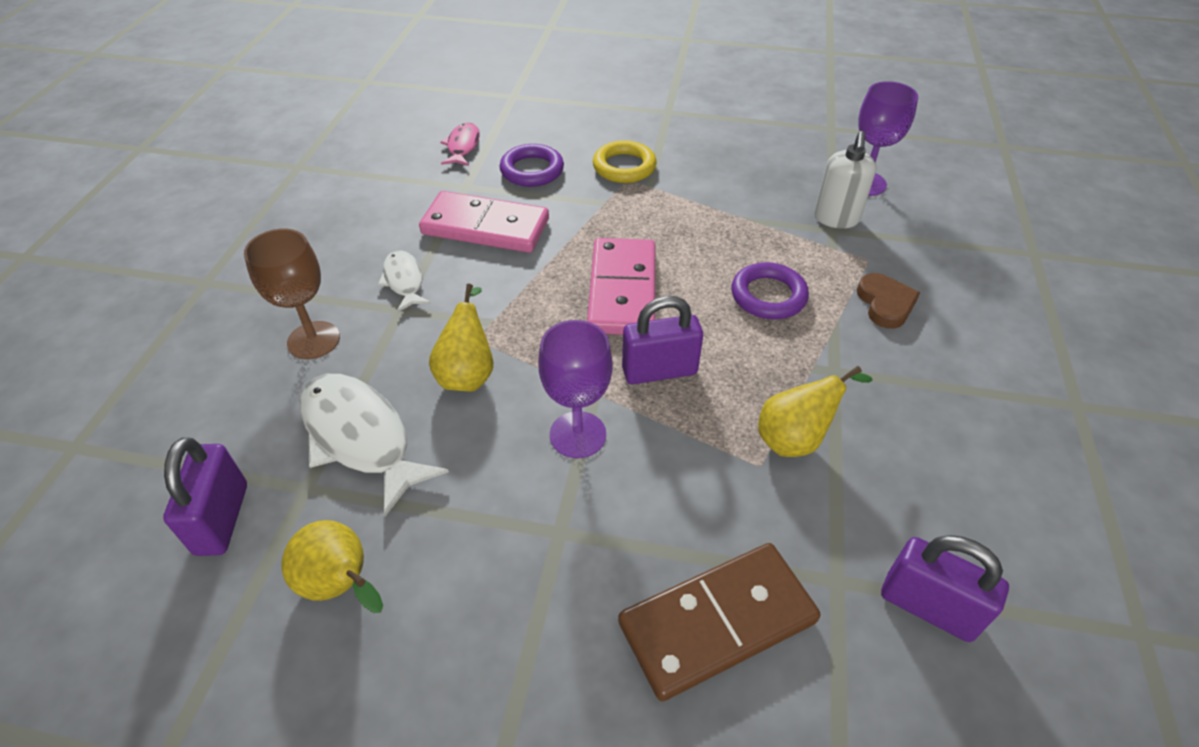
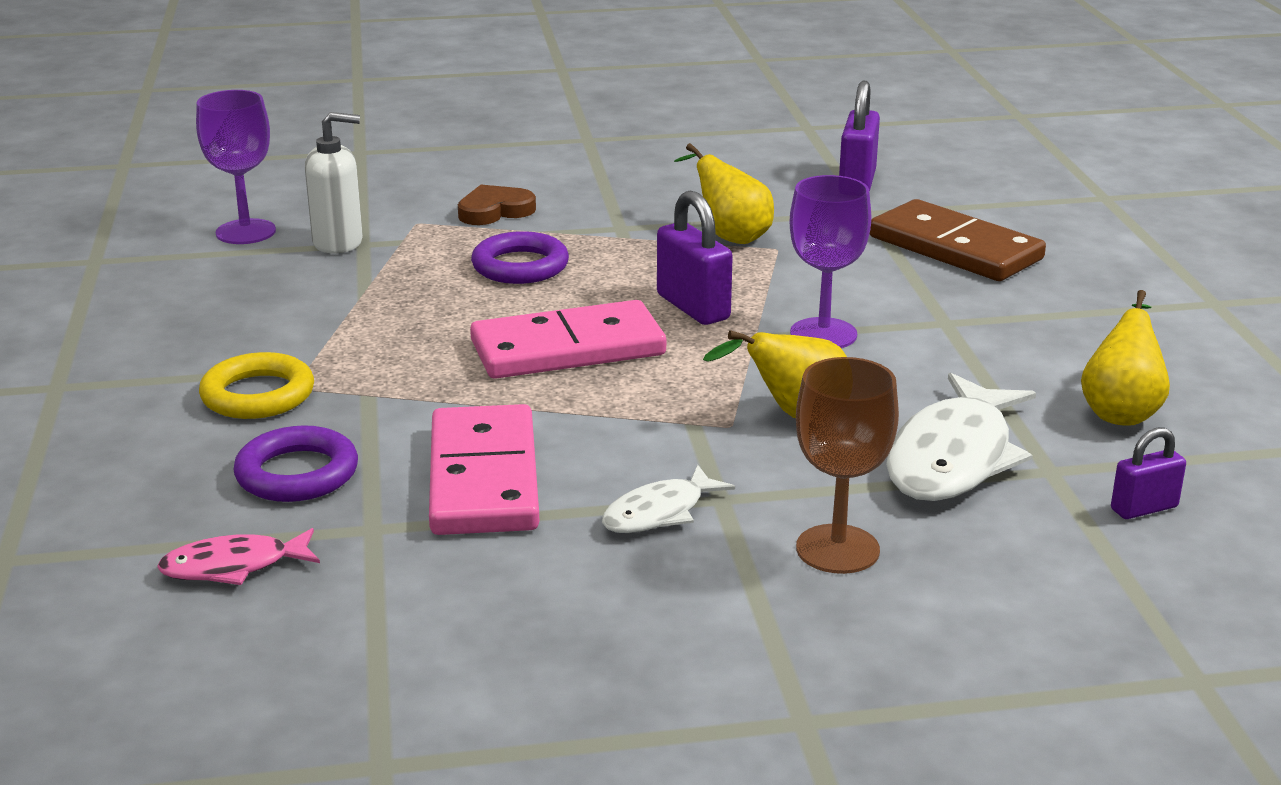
camera: 110 degrees left, 20 degrees down
purple padlock [163,437,247,556] -> purple padlock [1111,427,1186,519], size x0.61

